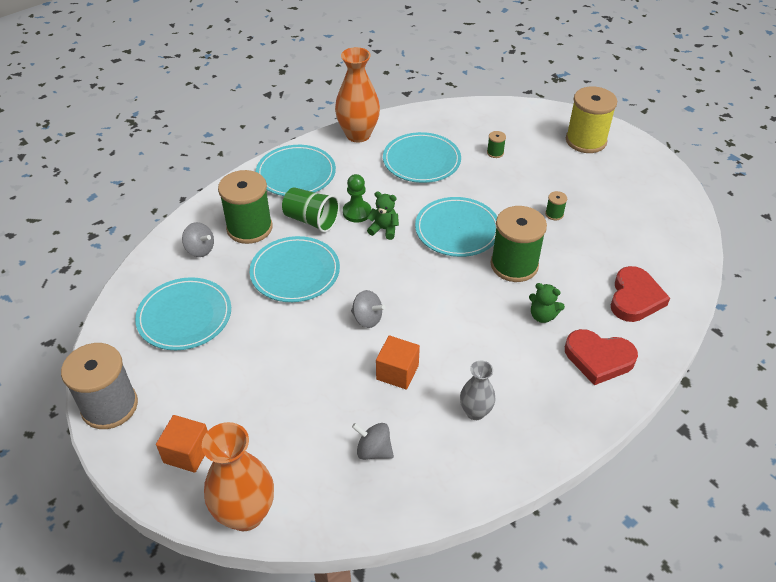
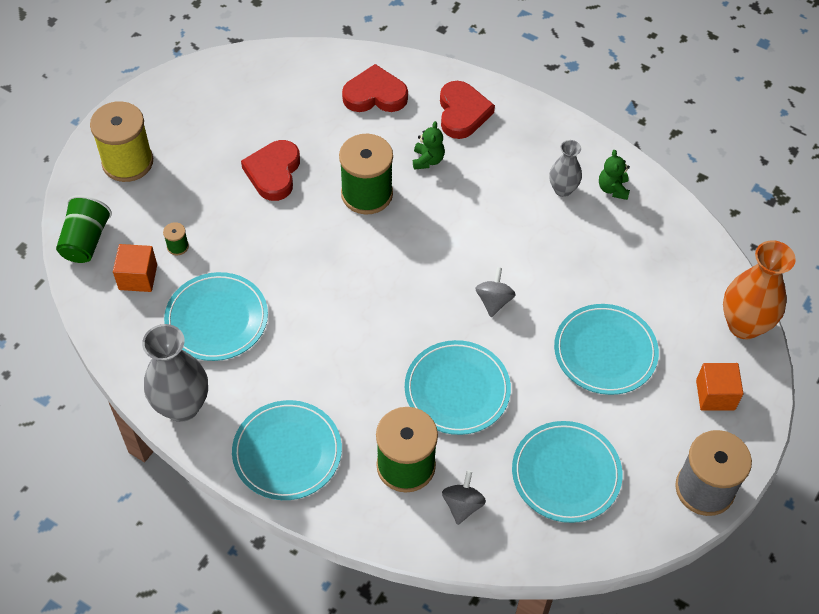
camera: 110 degrees left, 10 degrees up
green cup [282,187,340,233] -> green cup moved to [56,195,112,263]
orange vase [335,47,380,142] -> grey vase [142,324,208,422]
green pawn [343,174,371,223] -> none
grey spinning top [352,423,394,460] -> none
green teddy bear [367,192,399,240] -> green teddy bear moved to [599,150,630,200]
orange cube [376,335,420,390] -> orange cube moved to [113,244,157,292]
turquoise plate [415,197,497,257] -> turquoise plate moved to [554,304,659,395]
green spool [545,191,567,220] -> red heart [241,140,300,201]

